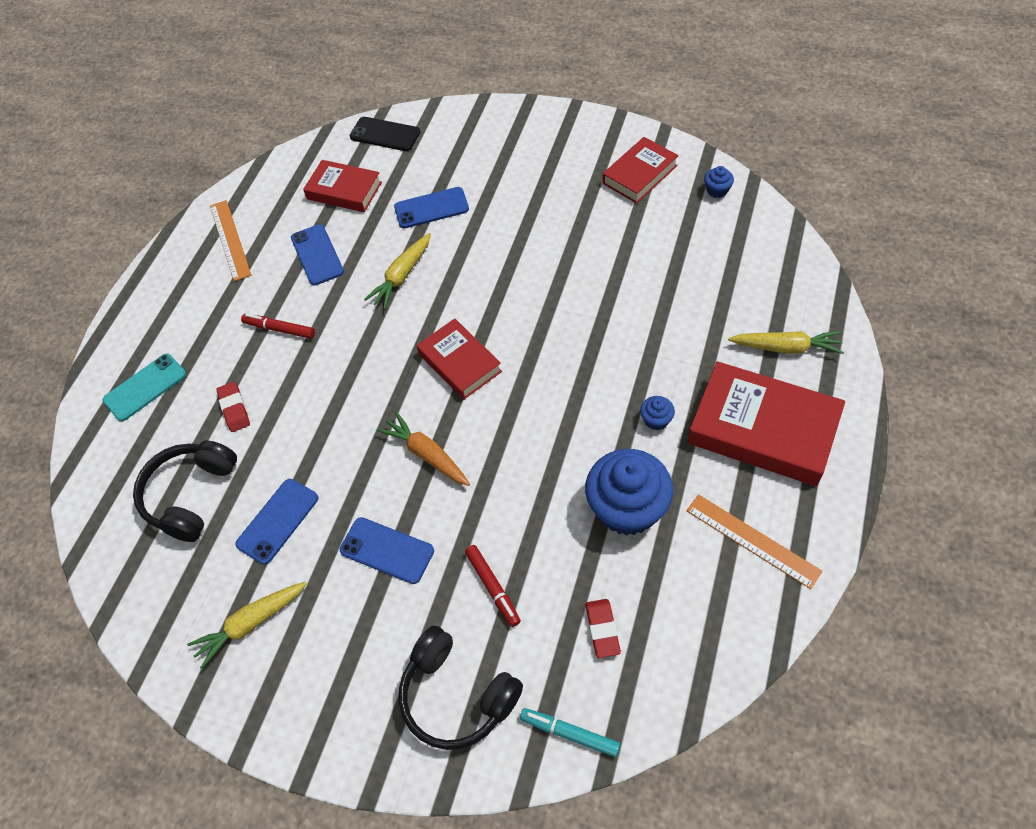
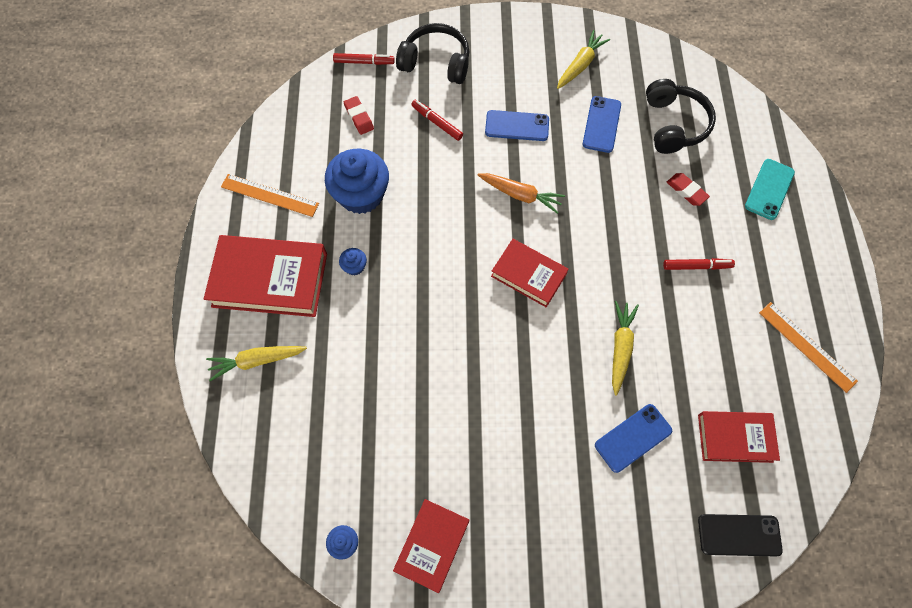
camera: 155 degrees right, 10 degrees up
blue phone [291,224,344,285] -> none
turquoise marker [520,708,620,757] -> red marker [333,53,395,65]

